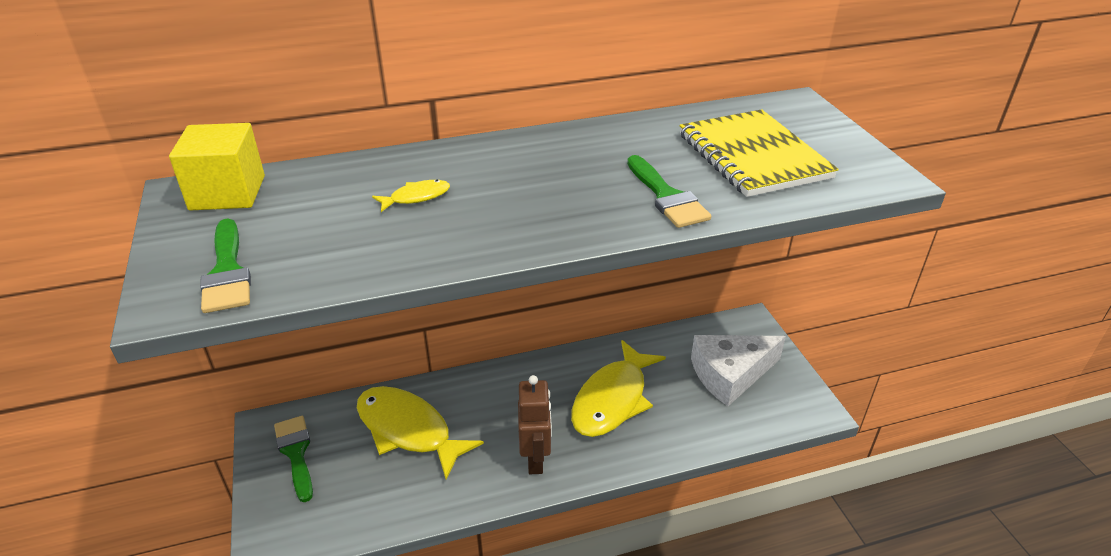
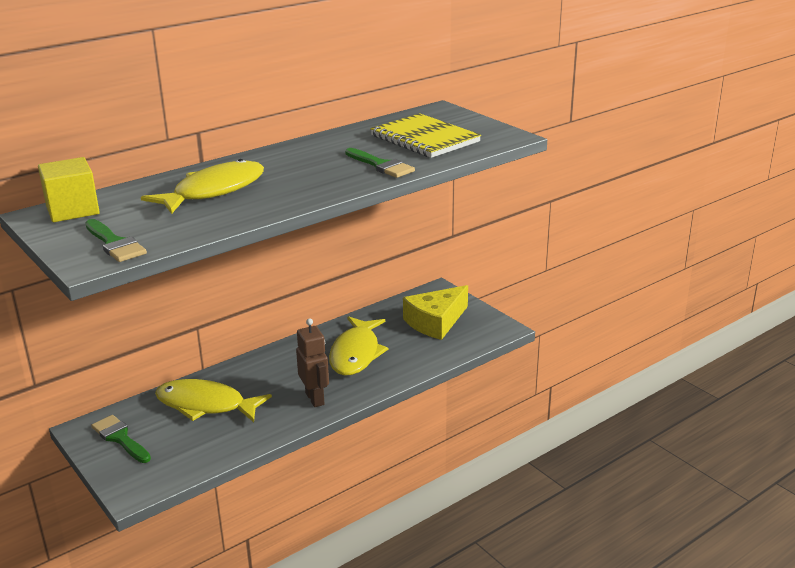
camera: 20 degrees left, 10 degrees down
yellow fish [372,180,450,212] -> yellow fish [141,159,264,214], size x2.40
white cheese [691,335,786,406] -> yellow cheese [403,285,468,340]

